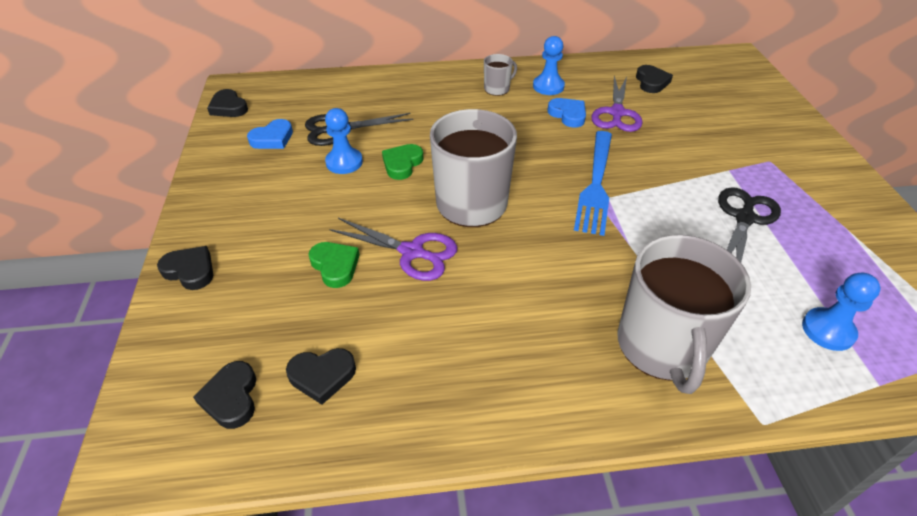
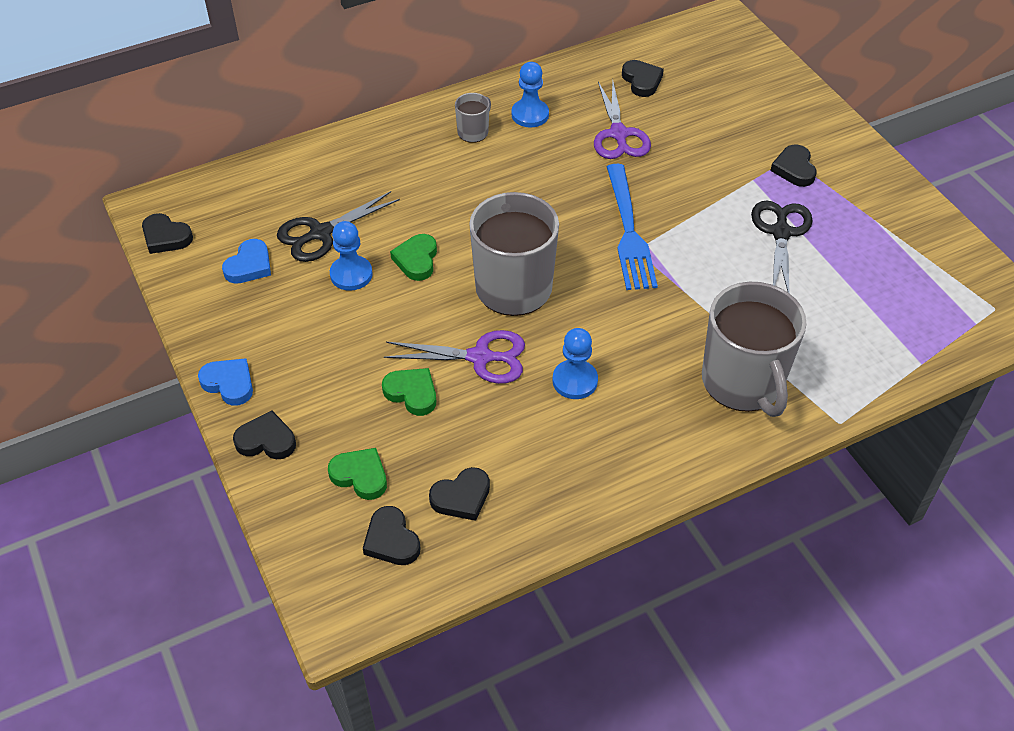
camera: 20 degrees left, 5 degrees up
blue heart [547,98,586,128] -> blue heart moved to [198,358,253,406]
blue pawn [802,273,881,351] -> blue pawn moved to [552,328,598,399]
none -> green heart [328,448,387,500]
none -> black heart [770,144,817,187]

